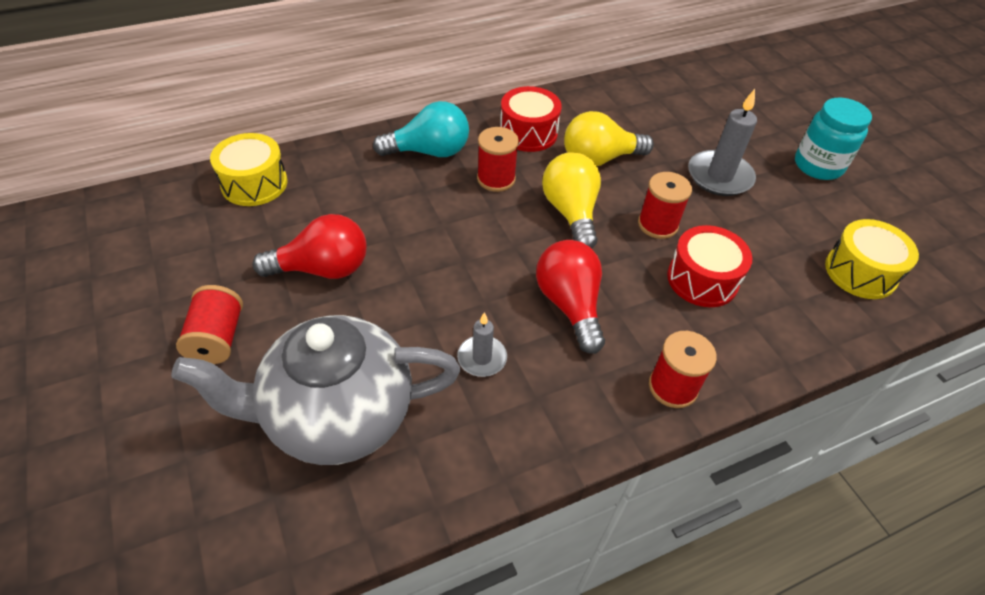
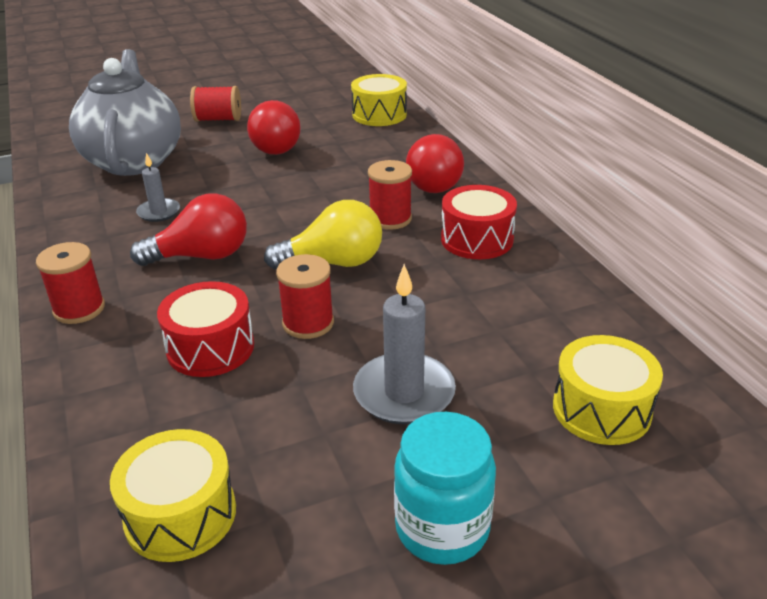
camera: 95 degrees right, 15 degrees down
turquoise light bulb [373,101,469,157] -> red light bulb [406,134,464,193]
yellow light bulb [564,111,654,166] -> none
none -> yellow drum [553,335,663,445]

